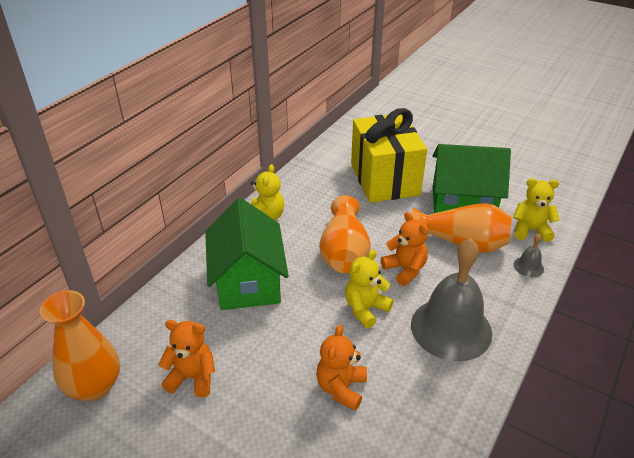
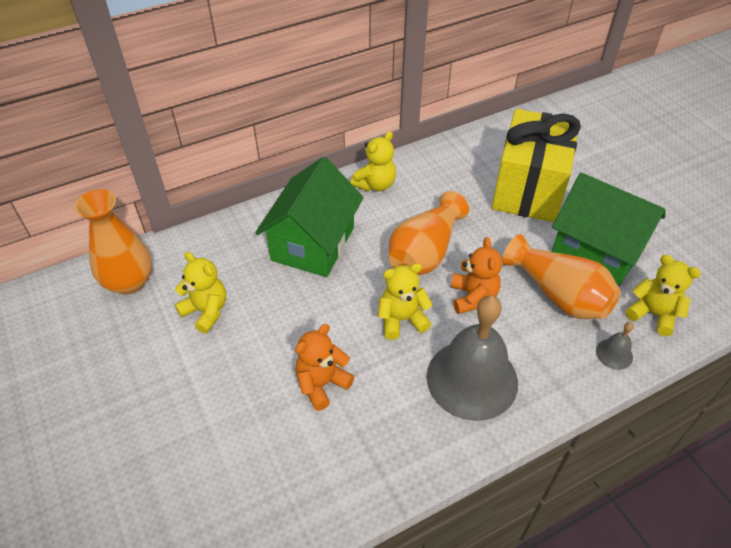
camera: 30 degrees right, 10 degrees up
orange teddy bear [158,320,215,397] -> yellow teddy bear [175,252,226,334]

